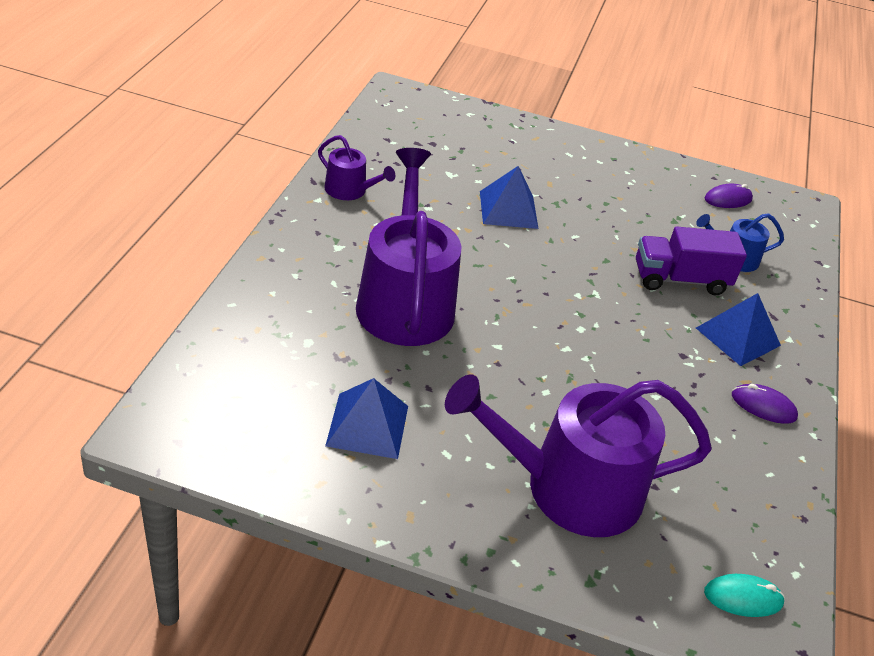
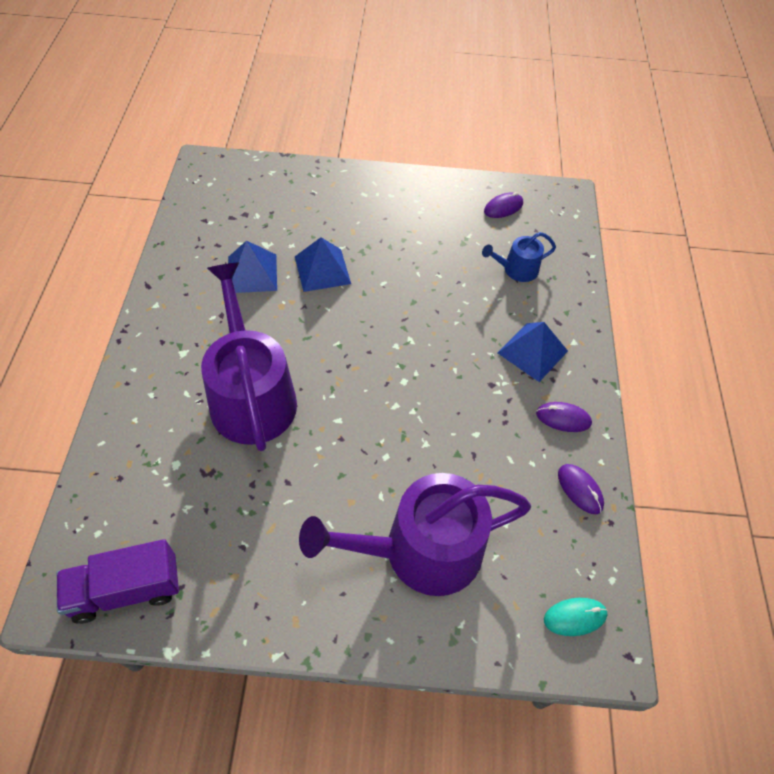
camera: 10 degrees left, 15 degrees up
purple watering can [318,135,395,200] -> none
blue pyramid [325,378,408,459] -> blue pyramid moved to [228,240,277,293]
purple truck [636,227,747,295] -> purple truck moved to [57,539,179,624]
none -> purple mouse [558,464,604,514]

